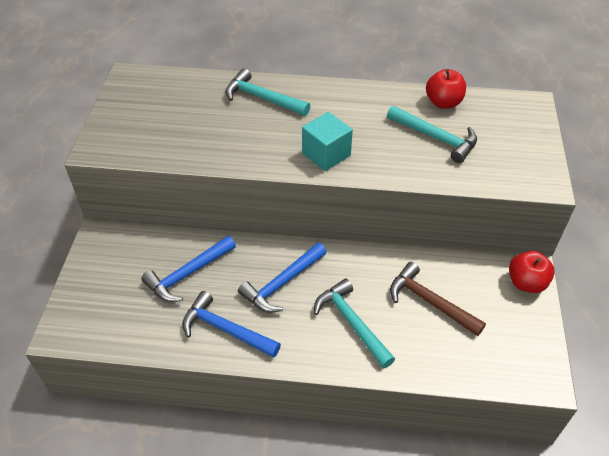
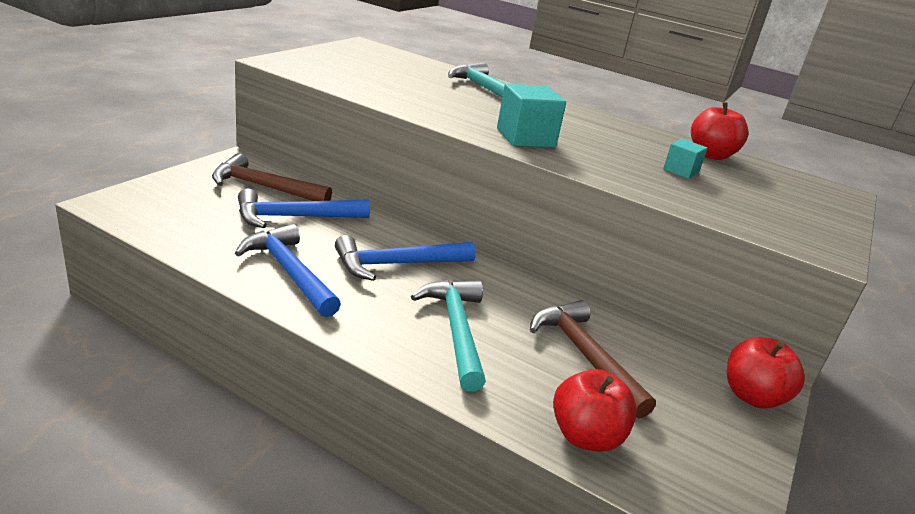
camera: 20 degrees right, 20 degrees down
turquoise hammer [387,106,477,163] -> turquoise cube [663,139,707,179]
none -> brown hammer [212,153,332,201]
none -> red apple [553,369,637,452]

